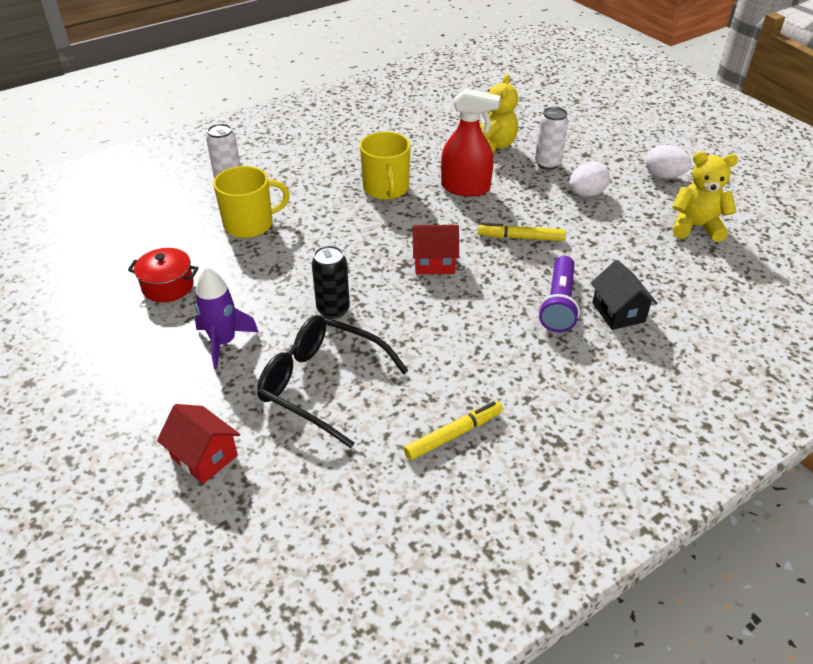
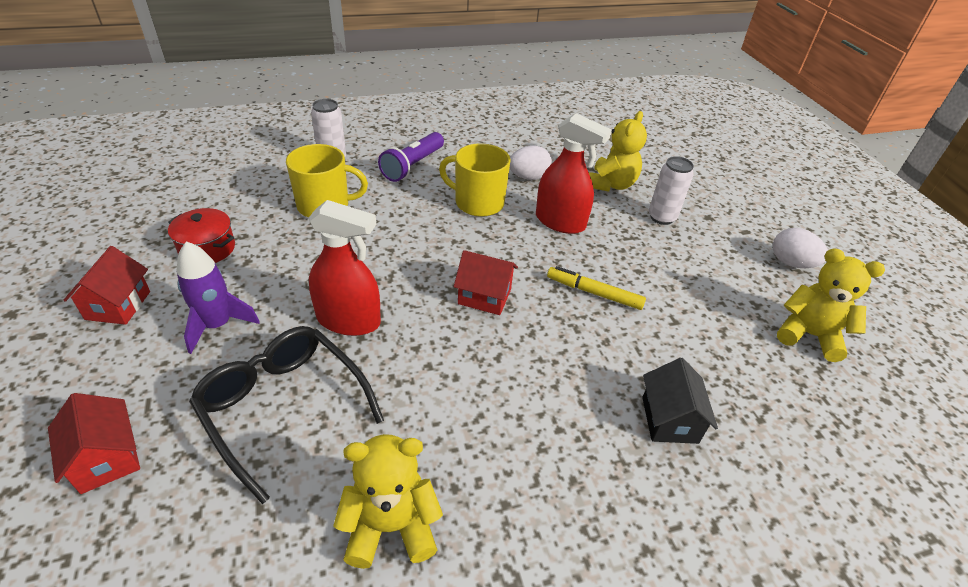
camera: 15 degrees right, 0 degrees up
black can [312,245,350,319] -> red spray bottle [308,200,381,336]
yellow mug [360,132,411,200] -> yellow mug turned 105 degrees clockwise [439,143,510,217]
yellow marker [404,401,503,460] -> yellow teddy bear [333,434,443,569]
purple flashlight [539,256,580,332] -> purple flashlight moved to [378,132,444,182]
white egg [570,162,610,197] -> white egg moved to [510,146,552,180]
none -> red house [64,246,150,325]

